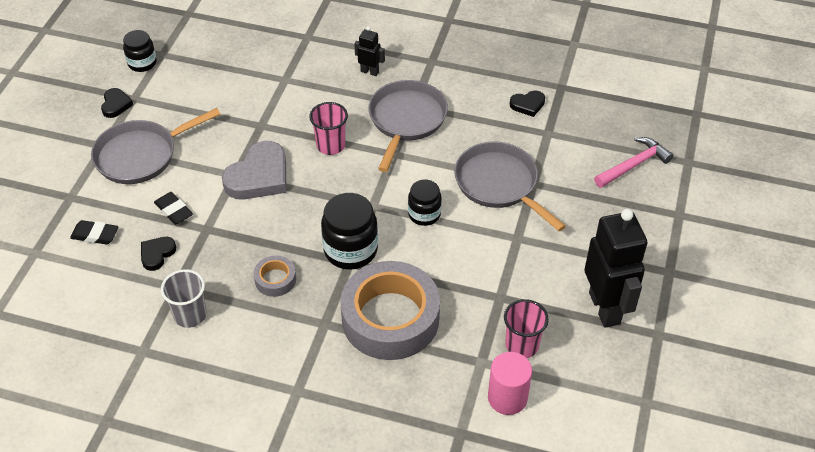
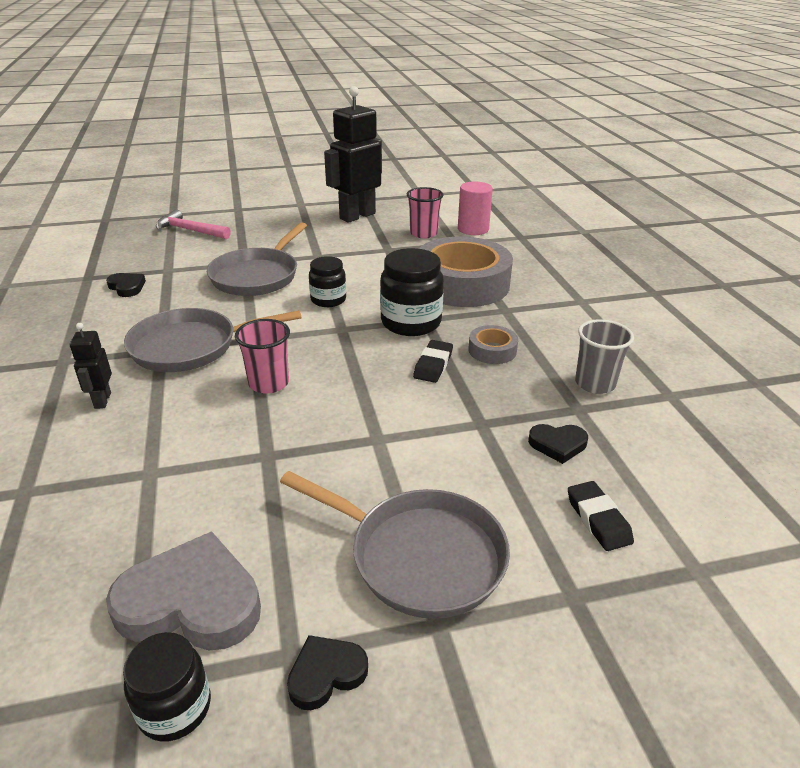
camera: 120 degrees left, 15 degrees down
black eraser [154,192,193,225] -> black eraser moved to [413,340,453,383]
grey heart [222,141,286,200] -> grey heart moved to [106,531,261,650]

